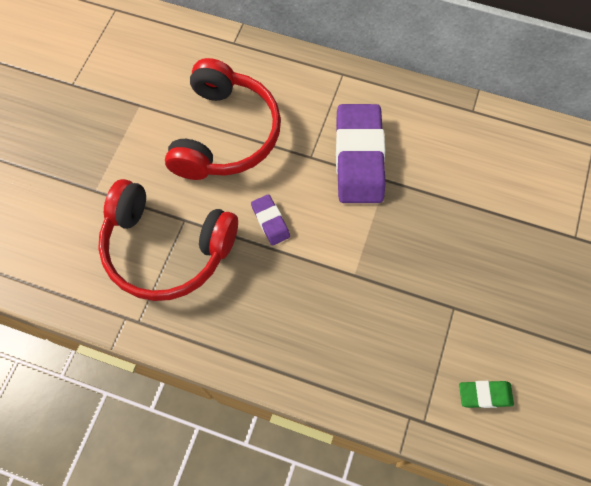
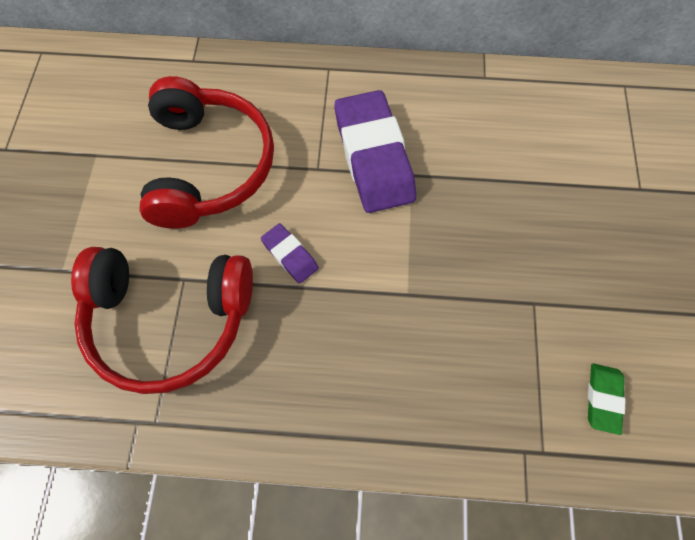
camera: 15 degrees left, 0 degrees up
green eraser [459,381,514,408] -> green eraser turned 60 degrees counterclockwise [588,364,626,435]

